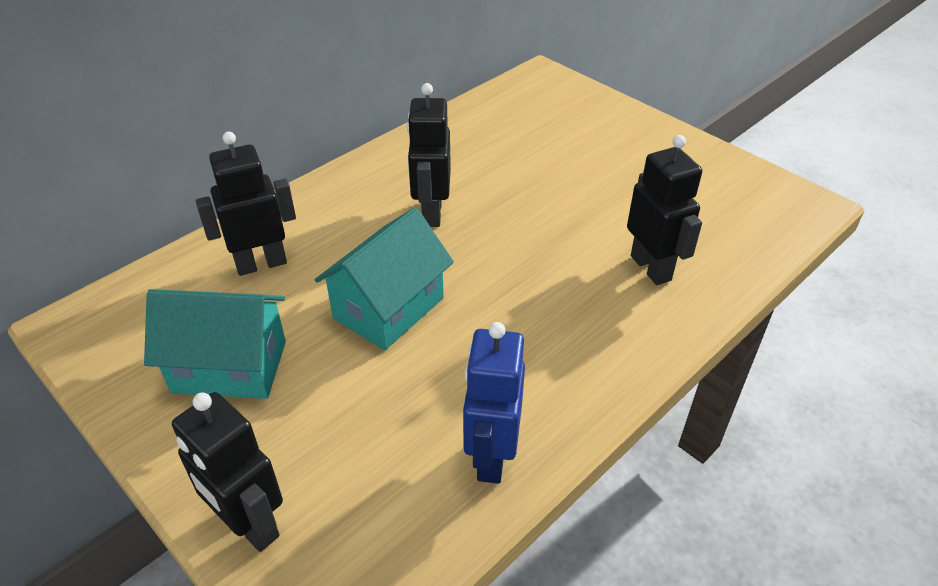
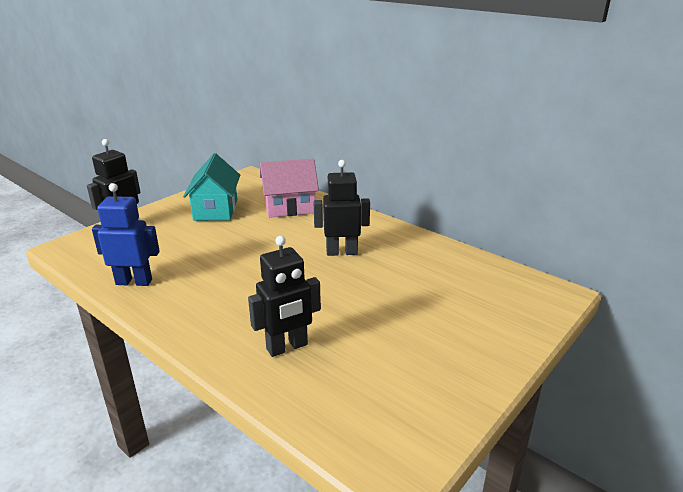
camera: 85 degrees right, 15 degrees down
black robot [196,131,296,276] -> pink house [260,159,319,218]
turquoise house [315,208,454,350] -> none

